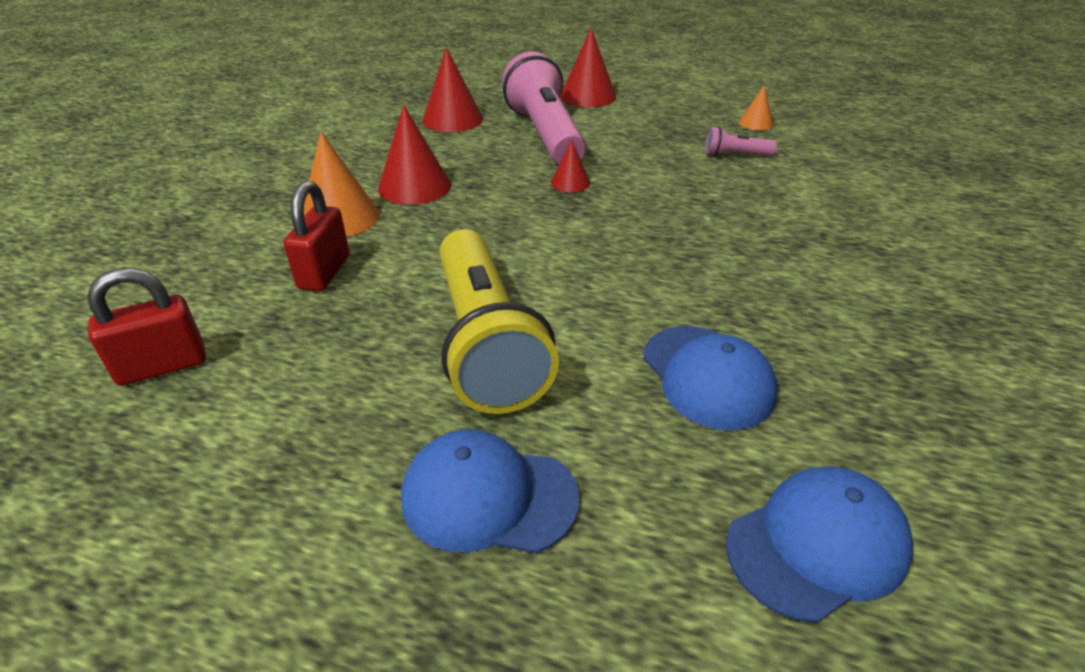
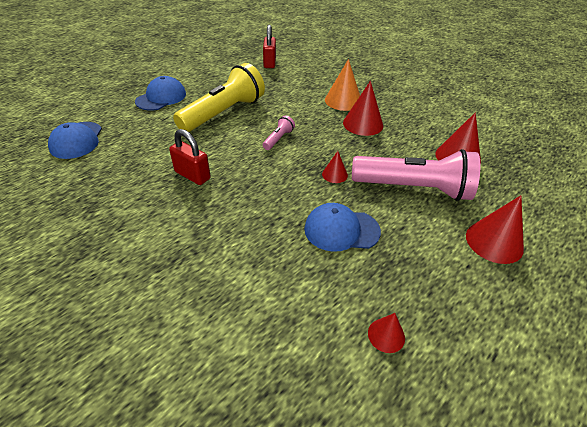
camera: 115 degrees right, 5 degrees up
red padlock [284,181,350,291] -> red padlock moved to [169,129,211,185]
yellow flashlight [440,229,559,414] -> yellow flashlight turned 120 degrees clockwise [173,63,265,132]
blue cap [643,326,777,430] -> blue cap moved to [304,203,381,252]
pink flashlight [705,127,777,156] -> pink flashlight moved to [263,115,295,150]
orange cone [739,85,773,130] -> red cone [368,313,405,353]

